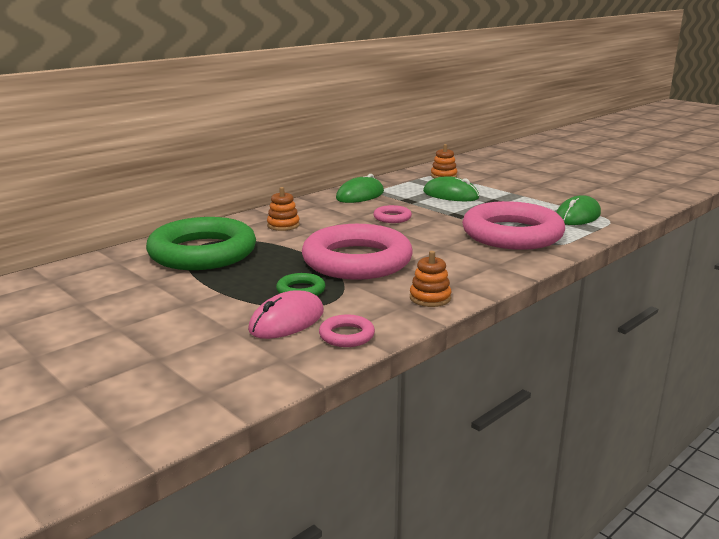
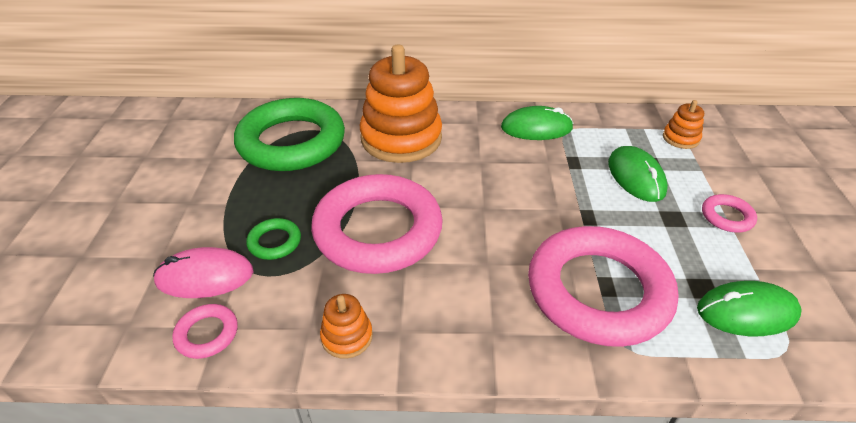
camera: 45 degrees right, 20 degrees up
orange stacking toy [267,187,300,231] -> orange stacking toy [360,45,442,163], size x2.27
pink ring [373,205,412,223] -> pink ring moved to [702,194,757,232]

